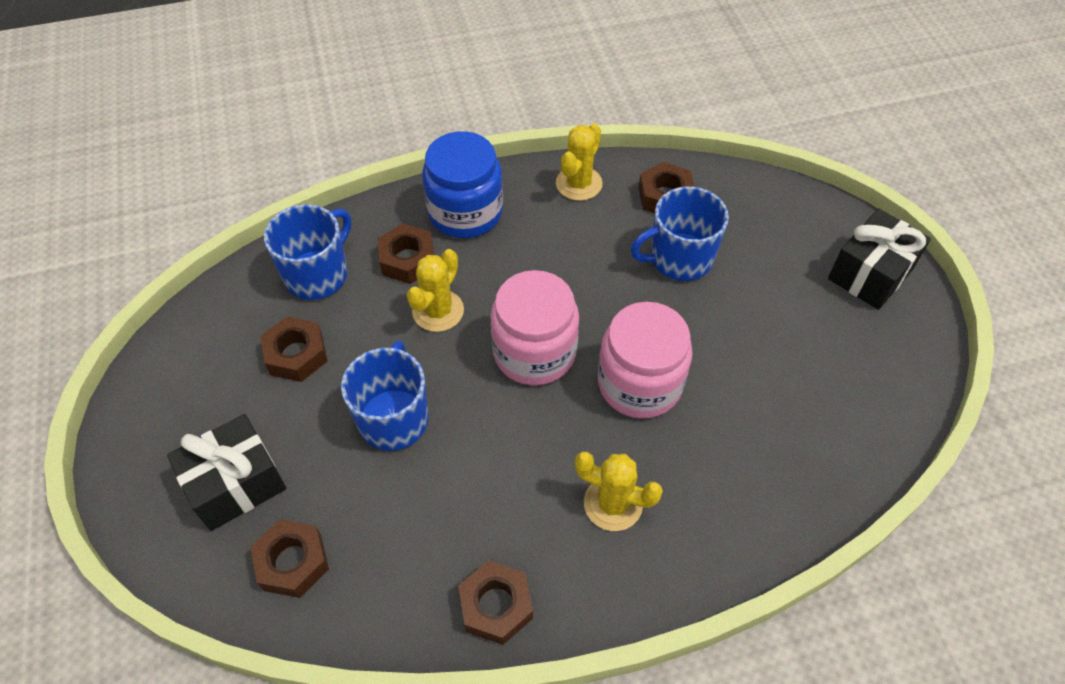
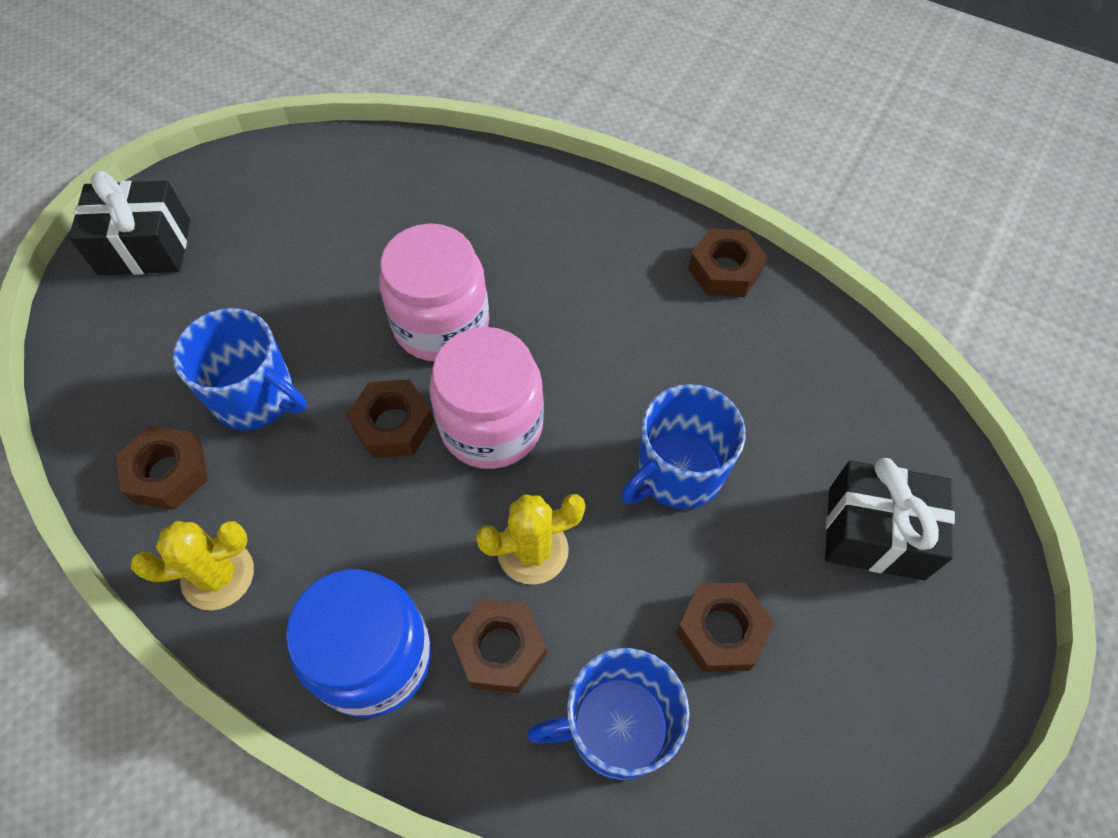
camera: 135 degrees left, 5 degrees up
brown nut [250,519,329,598] -> brown nut moved to [347,379,434,458]
yellow cactus [575,452,663,531] -> none

